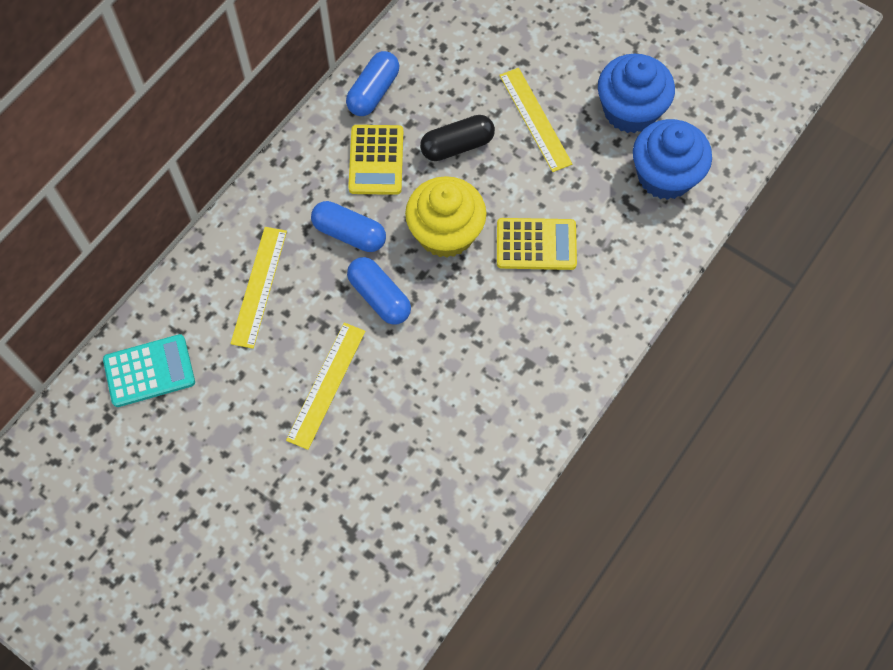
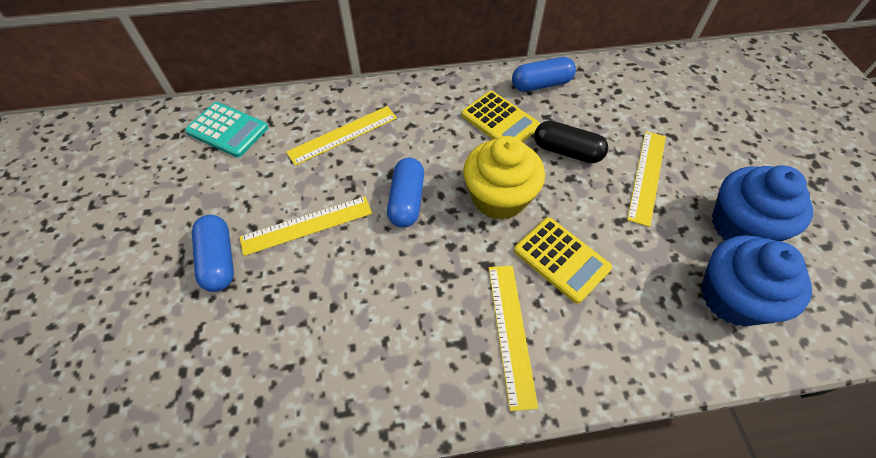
camera: 45 degrees right, 10 degrees down
blue capsule [311,201,386,252] -> blue capsule moved to [192,215,234,292]
yellow calculator [348,125,403,195] -> yellow calculator turned 90 degrees counterclockwise [461,91,540,142]
none -> yellow ruler [489,266,538,411]

